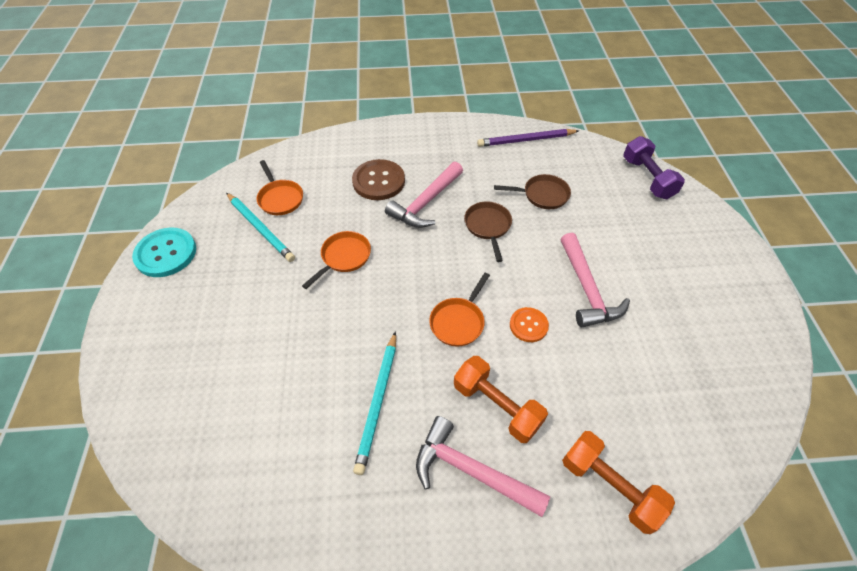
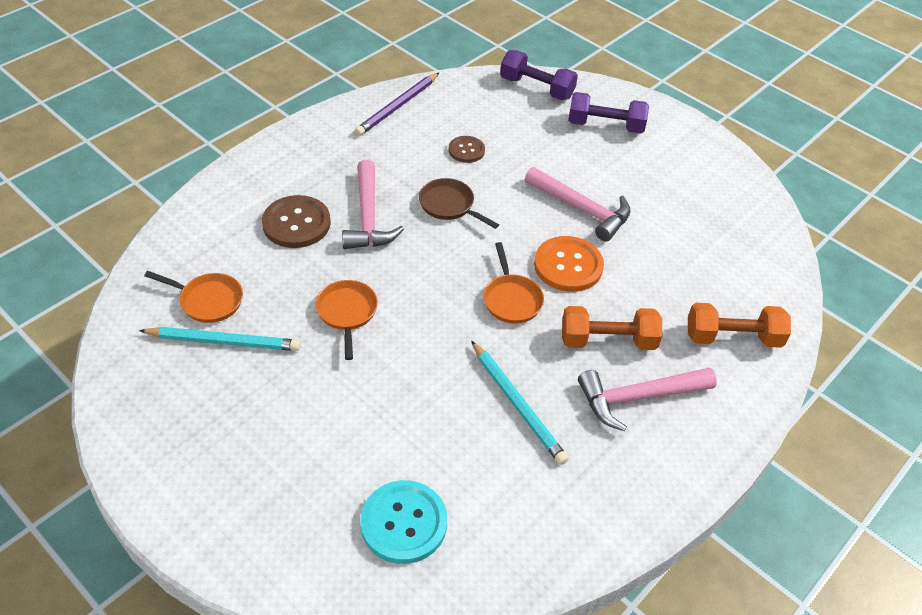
camera: 45 degrees left, 5 degrees down
turquoise button [132,228,196,277] -> turquoise button moved to [360,480,447,564]
brown pan [494,174,571,209] -> brown button [448,136,485,163]
orange button [510,307,549,342] -> orange button [534,236,604,292], size x1.69
none -> purple dumbbell [568,92,649,134]

